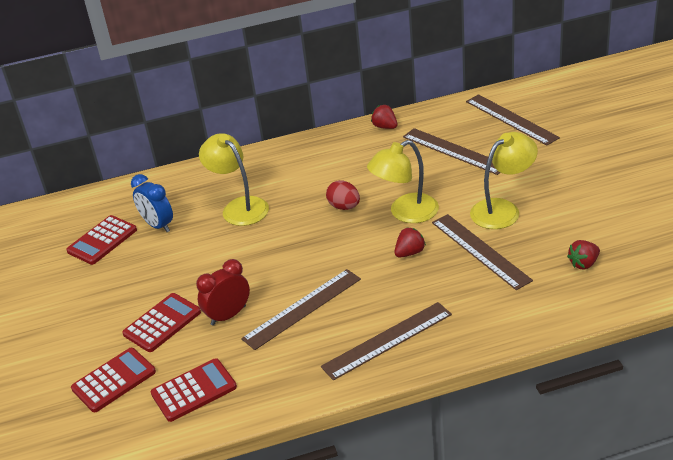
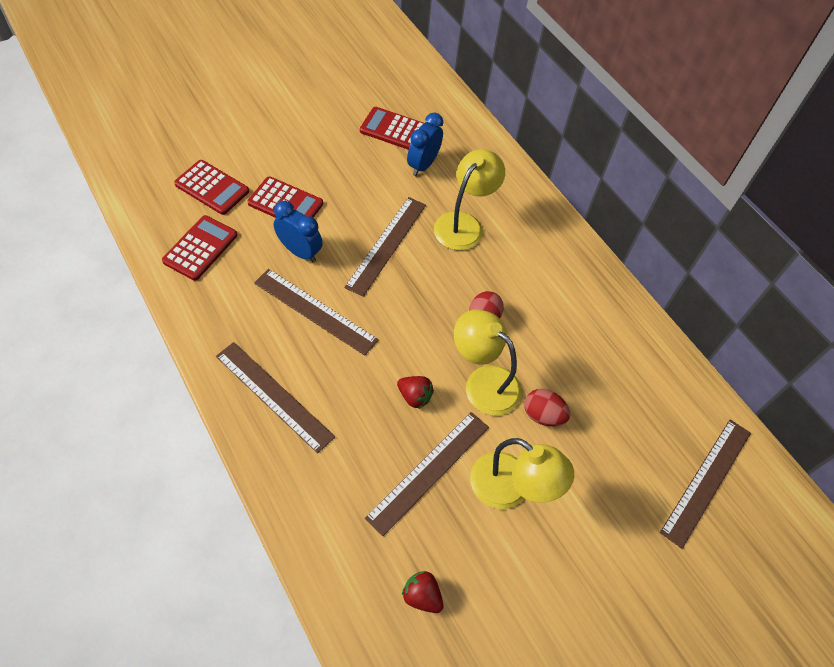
camera: 65 degrees right, 20 degrees up
red calculator [151,358,237,422] -> red calculator turned 105 degrees counterclockwise [162,215,237,281]
red clock [196,259,250,326] -> blue clock [274,201,323,262]
red strawberry [371,105,398,129] -> none
brown ruler [403,128,501,175] -> brown ruler moved to [344,197,426,297]
none -> red egg [524,389,570,426]

